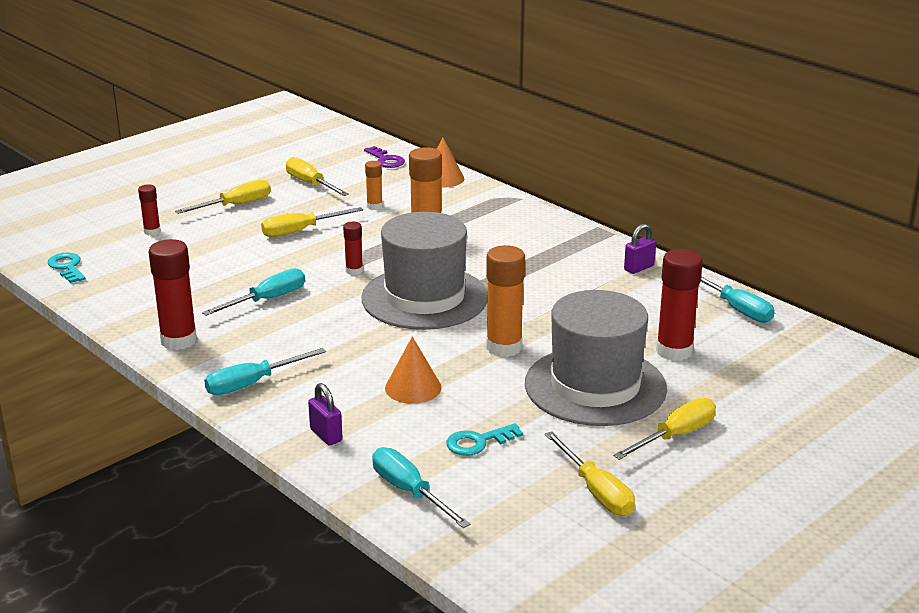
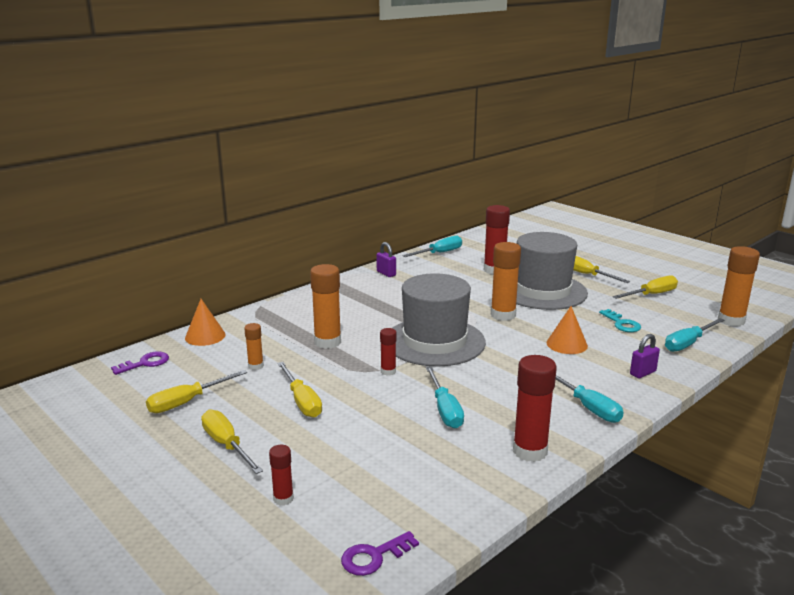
camera: 90 degrees left, 5 degrees down
turquoise key [48,252,86,283] -> purple key [341,531,419,576]
turquoise screwdriver [202,268,305,316] -> turquoise screwdriver turned 150 degrees counterclockwise [426,367,464,428]
none -> orange glue stick [718,246,760,327]

